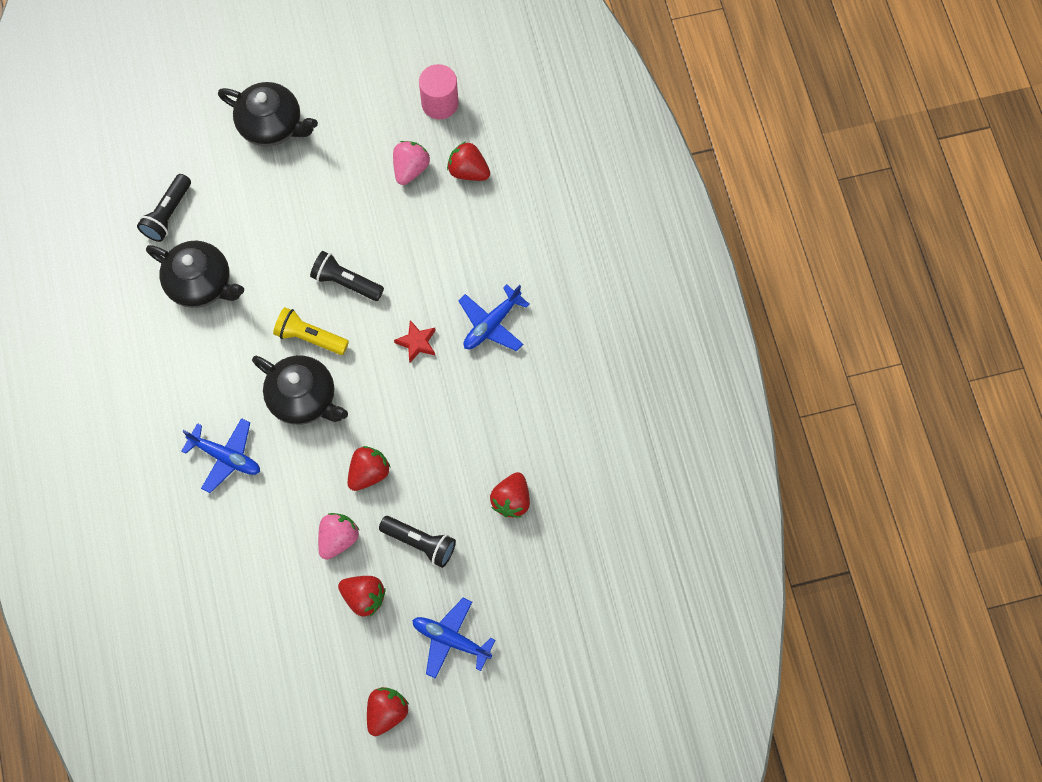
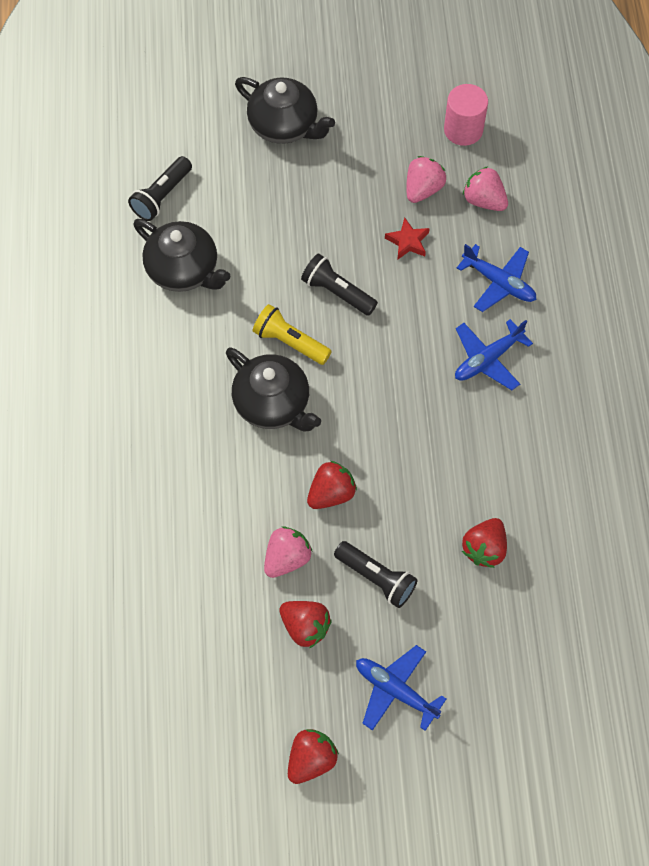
camera: 10 degrees right, 5 degrees down
blue plane [181,418,260,493] -> blue plane moved to [457,244,536,312]
red star [394,320,436,362] -> red star moved to [385,218,430,260]
red strawberry [447,141,490,181] -> pink strawberry [463,166,508,211]

